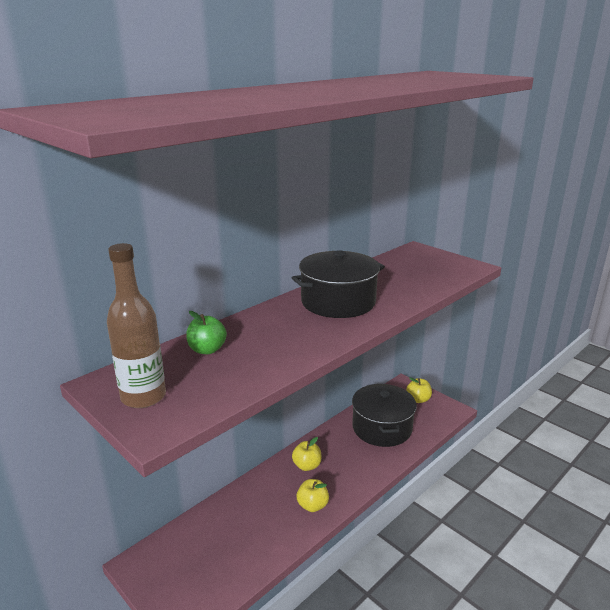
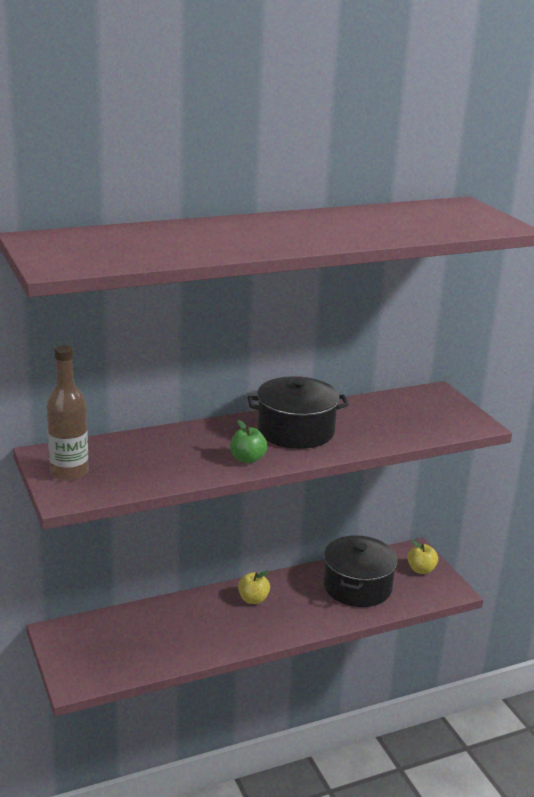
camera: 20 degrees right, 0 degrees up
green apple [186,311,227,354] -> green apple moved to [230,420,267,463]
yellow apple [296,479,329,512] -> none

